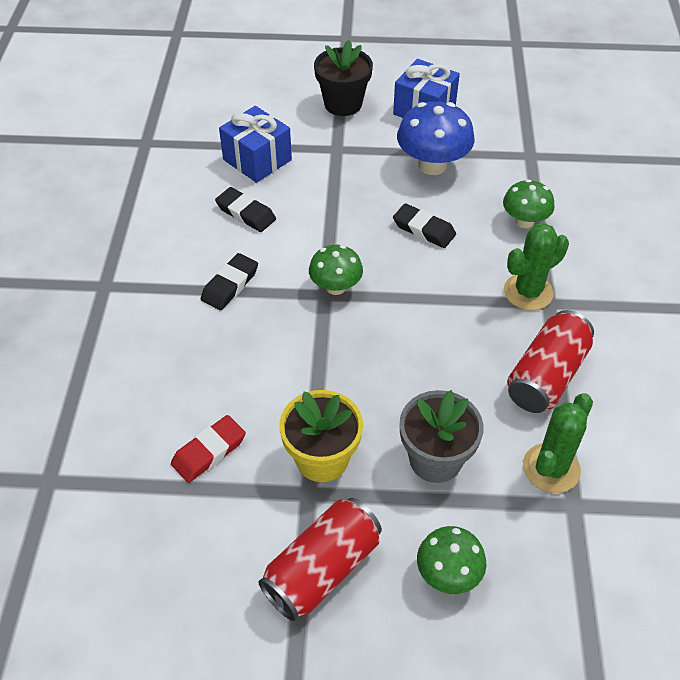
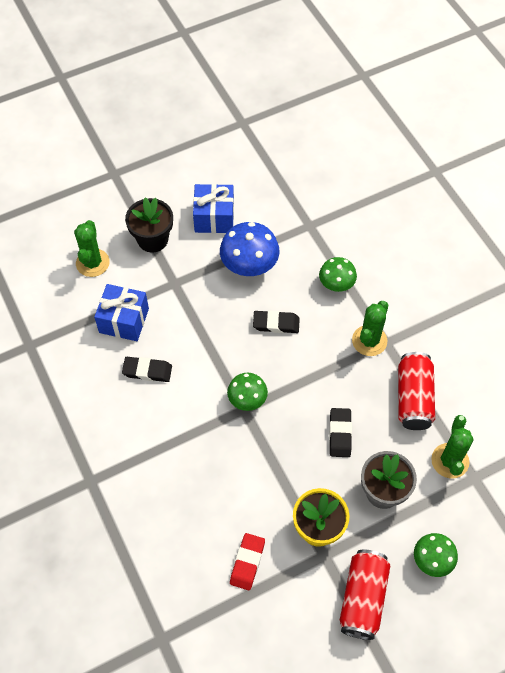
camera: 30 degrees left, 10 degrees up
black eraser [201,253,258,310] -> black eraser moved to [329,408,352,457]
none -> green cactus [74,220,110,277]

